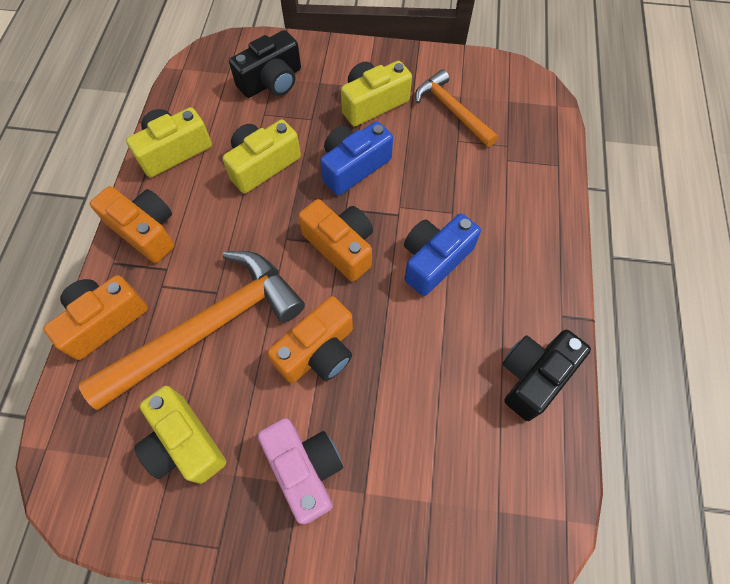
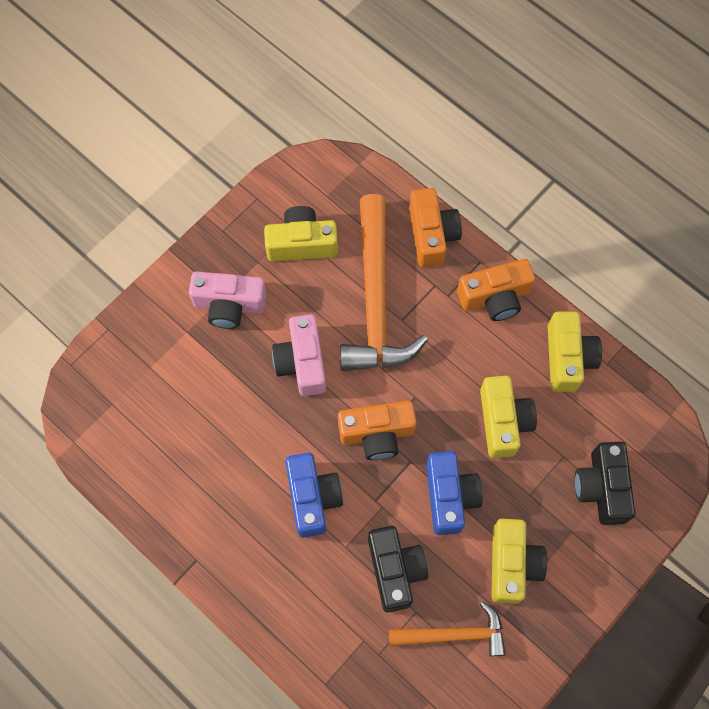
camera: 125 degrees right, 5 degrees up
orange camera [267,296,353,383] -> pink camera [272,314,326,396]
black camera [502,330,591,421] -> black camera moved to [368,526,428,612]

